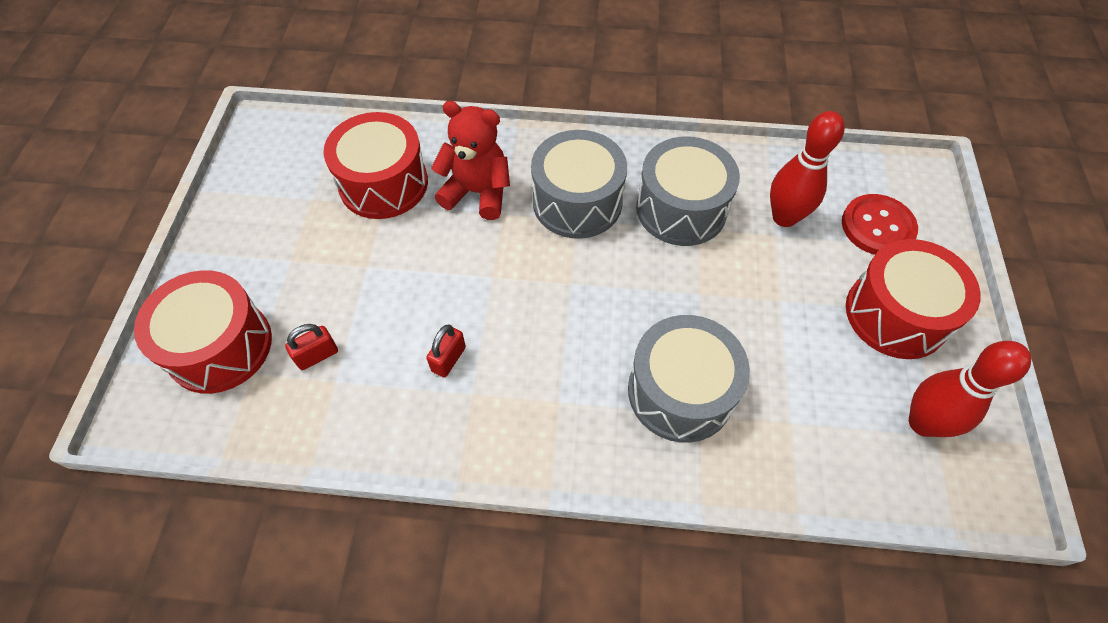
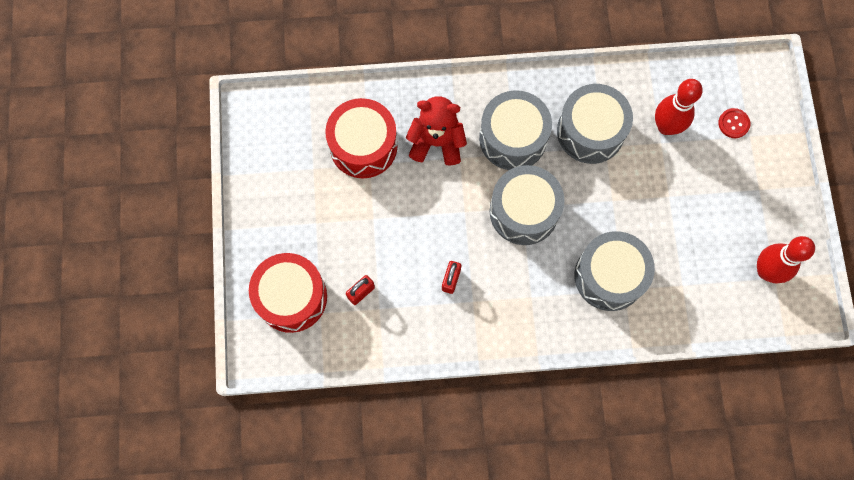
camera: 10 degrees left, 15 degrees up
red button [842,194,918,255] -> red button [718,108,750,138], size x0.59
red drum [846,239,981,359] -> none
none -> grey drum [490,165,565,245]

